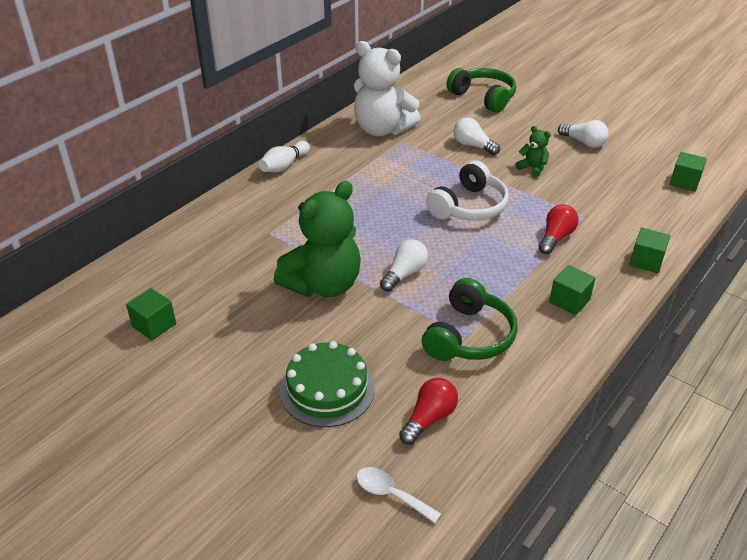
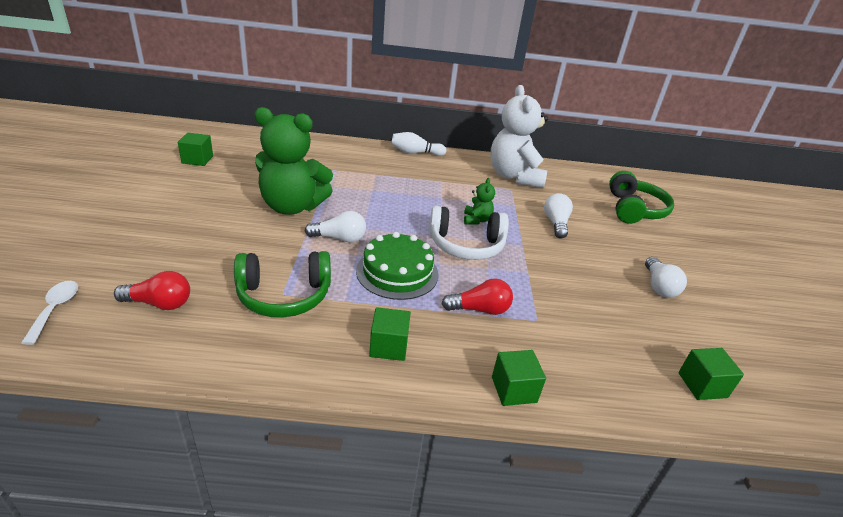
camera: 50 degrees right, 5 degrees down
green cake [280,341,375,427] -> green cake moved to [356,232,439,300]
green teddy bear [516,126,551,177] -> green teddy bear moved to [464,178,495,224]

